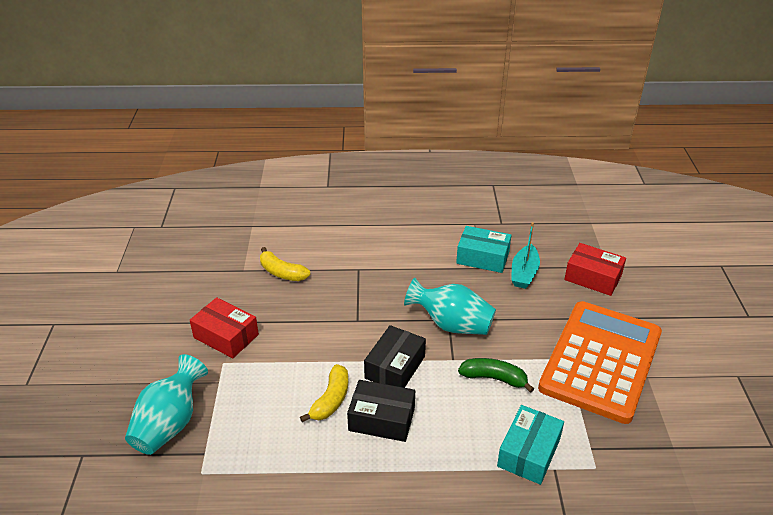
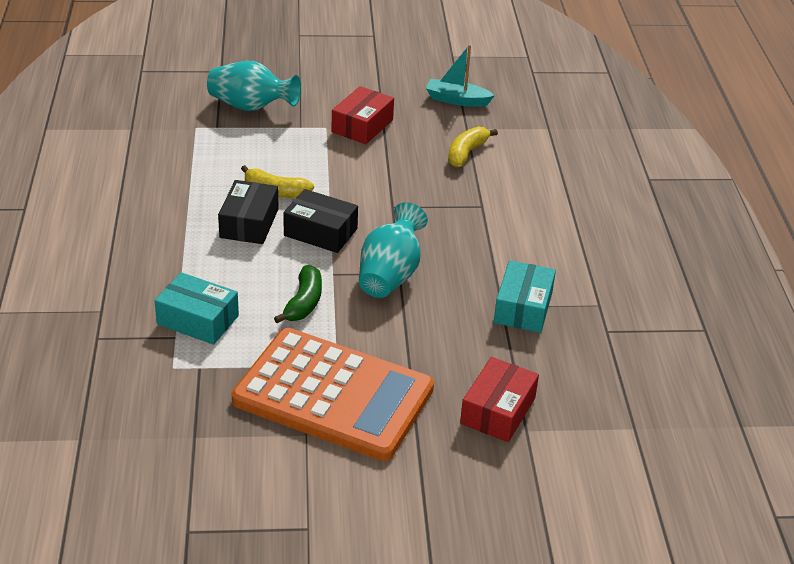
camera: 85 degrees right, 0 degrees up
turquoise boat [511,222,540,289] -> turquoise boat moved to [426,44,495,107]

